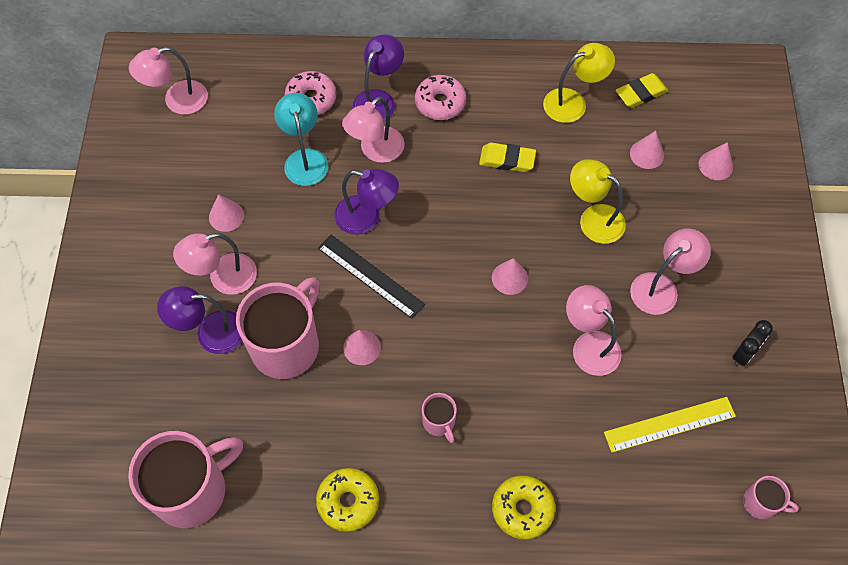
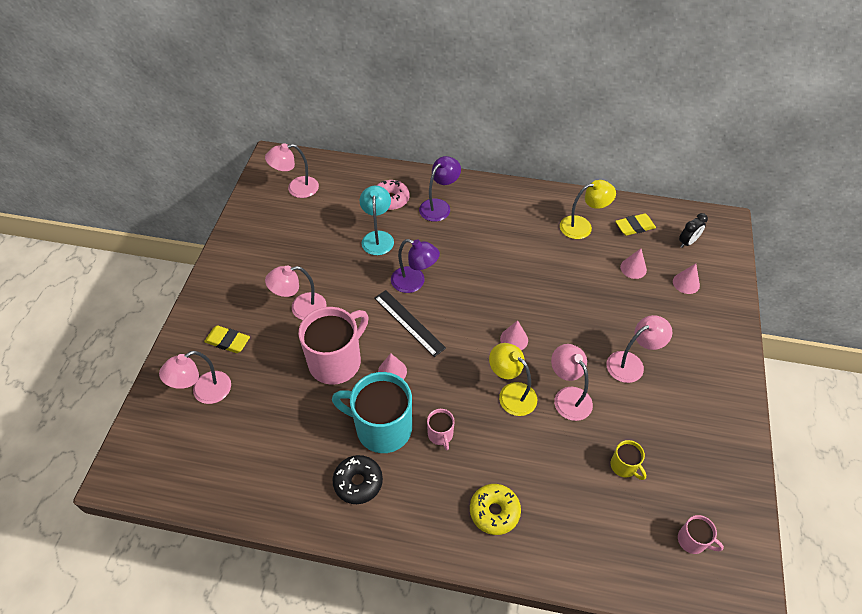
camera: 10 degrees right, 10 degrees down
pink mug [128,431,243,528] -> none
purple lamp [157,286,242,354] -> none
pink cone [209,194,244,232] -> none
yellow donut [316,468,379,532] -> black donut [332,455,383,504]
pink lamp [342,96,405,163] -> pink lamp moved to [159,351,231,404]
pink donut [415,75,466,120] -> none
yellow eraser [479,143,536,172] -> yellow eraser moved to [204,326,250,353]
yellow lamp [570,159,626,244] -> yellow lamp moved to [489,343,537,416]
yellow ruler [604,397,736,453] -> yellow mug [611,440,646,480]
black clock [732,320,773,366] -> black clock moved to [679,213,708,248]
none -> turquoise mug [332,372,412,453]

